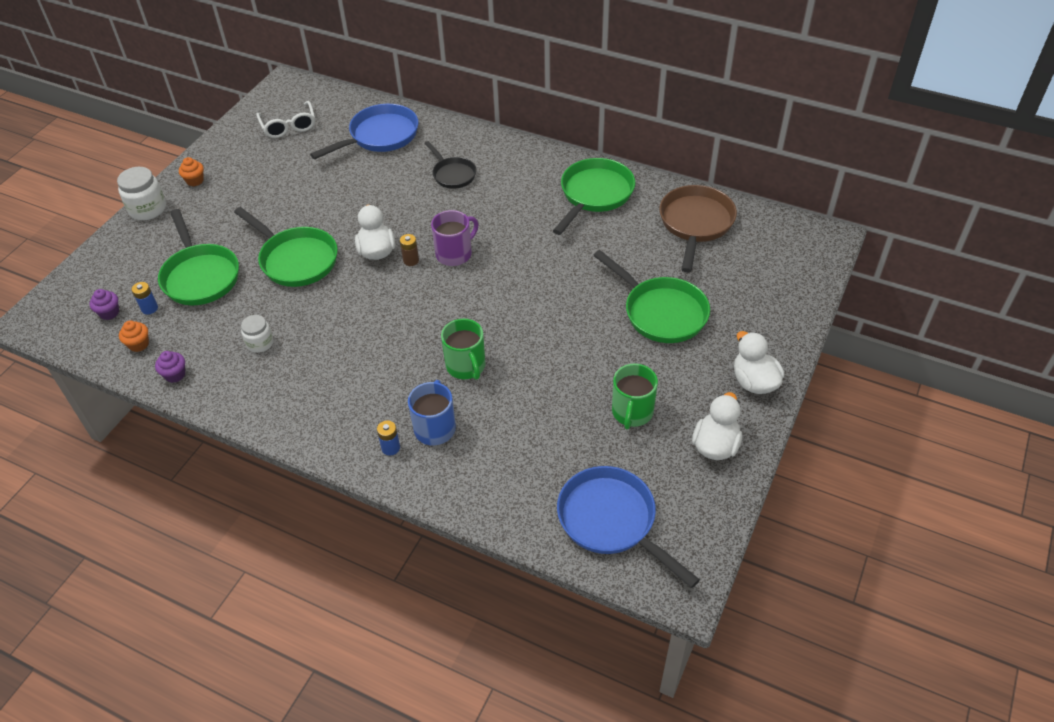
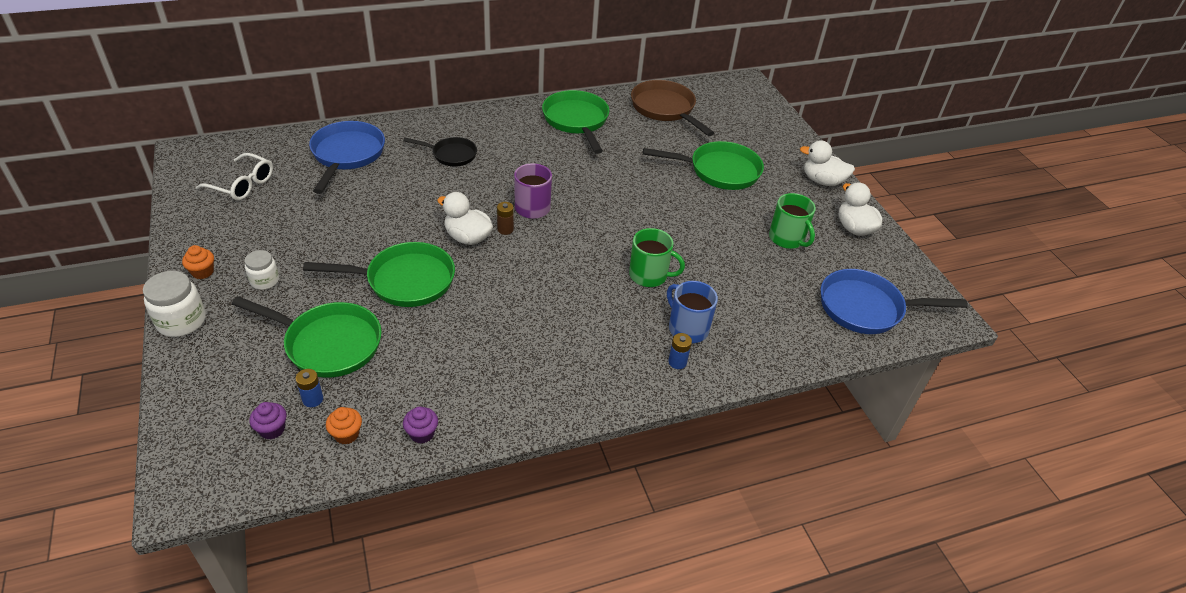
camera: 50 degrees left, 5 degrees down
white jar [241,315,273,353] -> white jar moved to [245,250,279,290]

